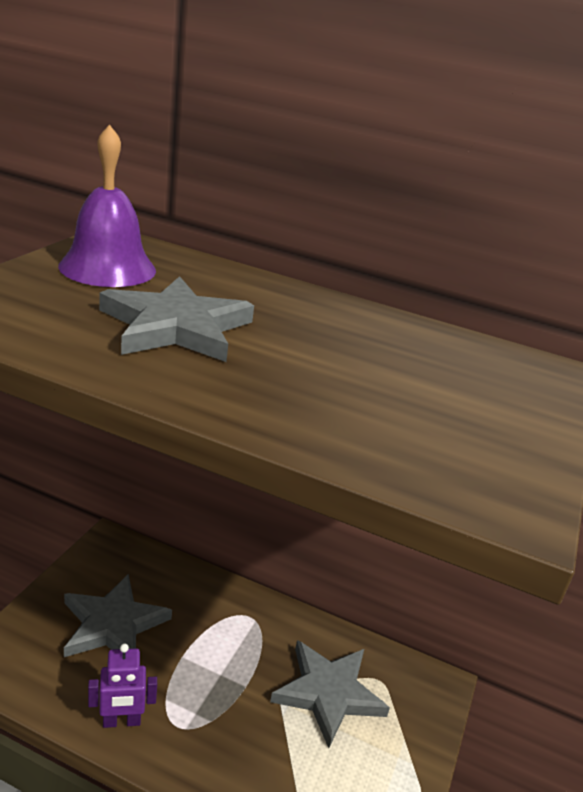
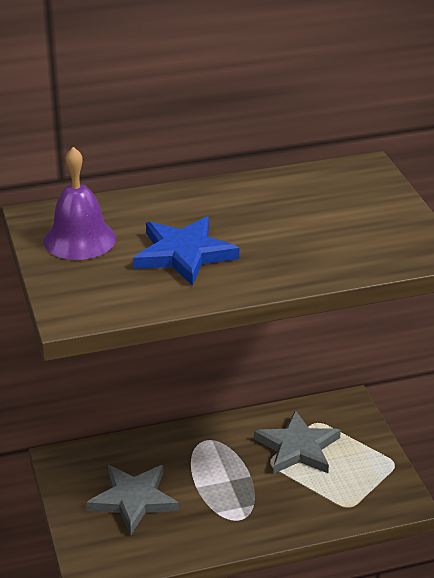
camera: 35 degrees left, 5 degrees up
purple robot [88,644,157,728] -> none
grey star [99,276,254,362] -> blue star [133,216,239,286]

